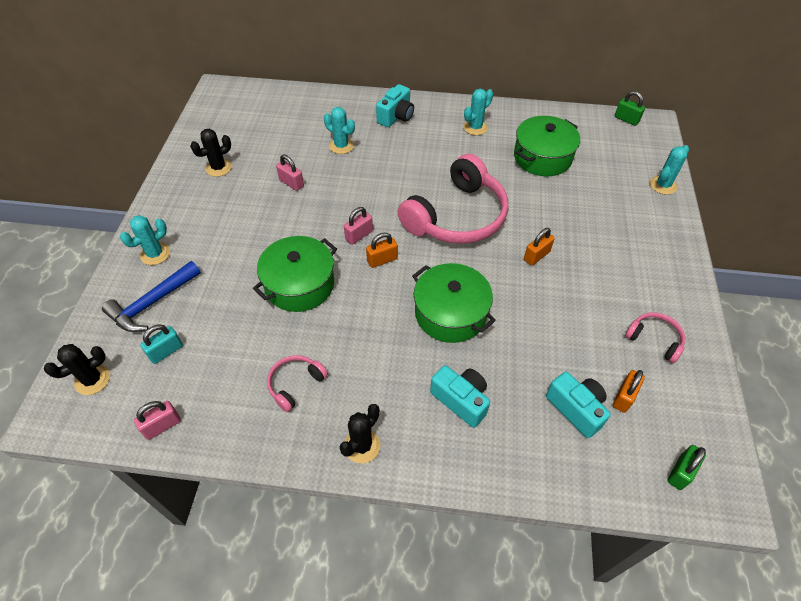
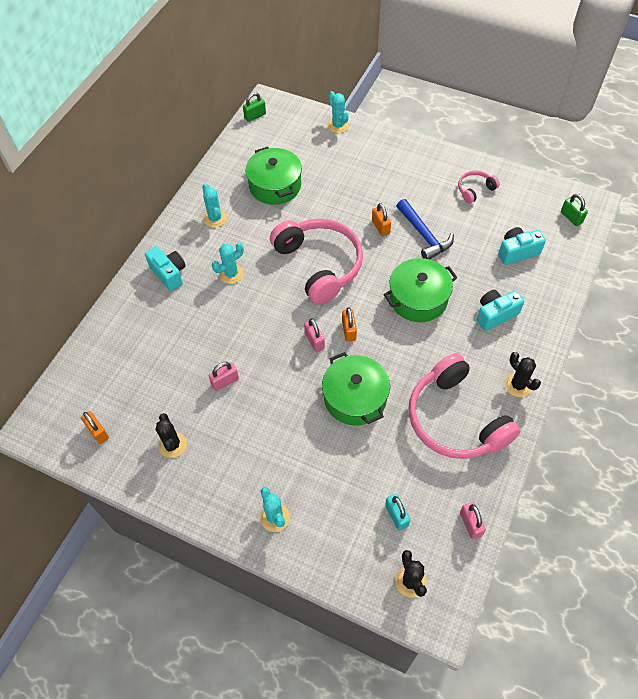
camera: 70 degrees left, 5 degrees up
blue hammer [102,261,201,332] -> blue hammer moved to [397,199,454,259]
pink headphones [267,355,328,412] -> pink headphones [409,353,520,459], size x2.23
turquoise cactus [324,107,355,154] -> turquoise cactus moved to [212,242,244,284]
orange padlock [613,370,645,413] -> orange padlock moved to [81,411,109,444]

